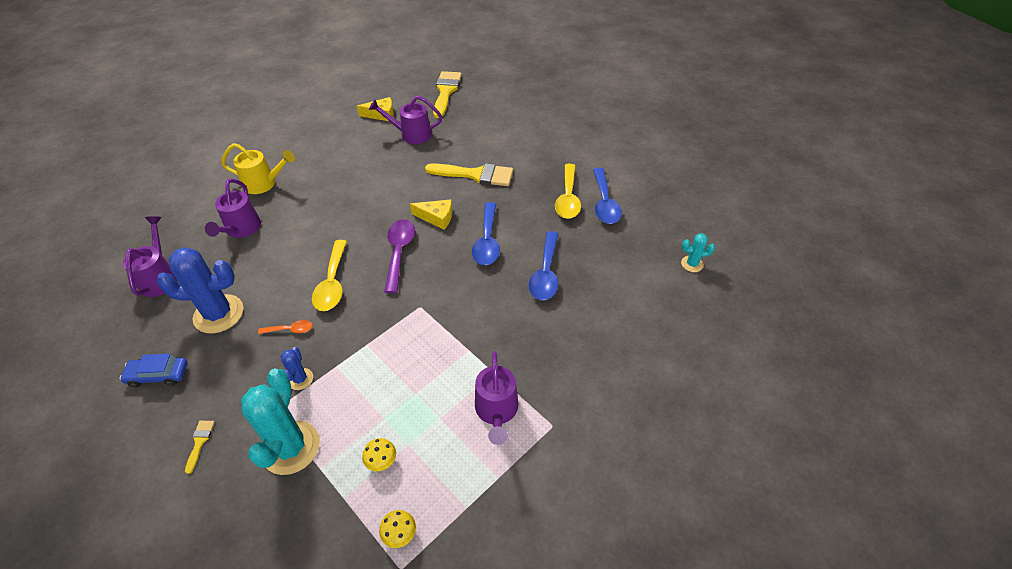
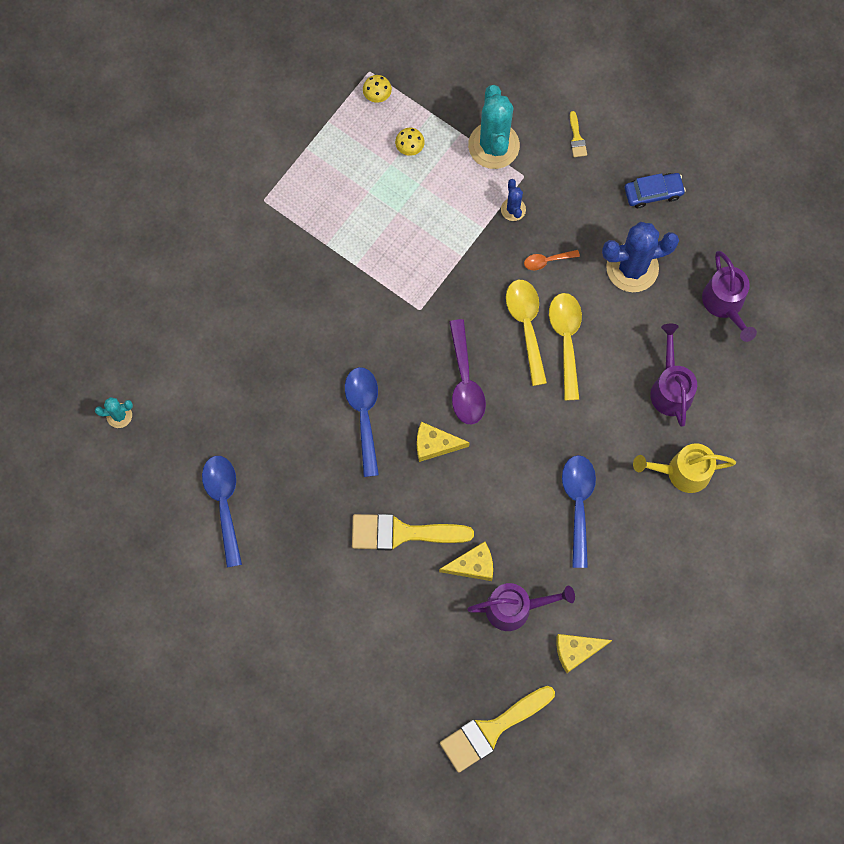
camera: 170 degrees right, 25 degrees up
yellow brush [433,71,462,118] -> yellow brush turned 60 degrees clockwise [440,686,555,773]
purple watering can [475,351,518,445] -> none
blue spoon [529,231,558,300] -> blue spoon moved to [562,455,596,568]
yellow spoon [555,164,581,219] -> yellow spoon moved to [549,293,582,401]
none -> yellow cheese [439,541,493,581]

